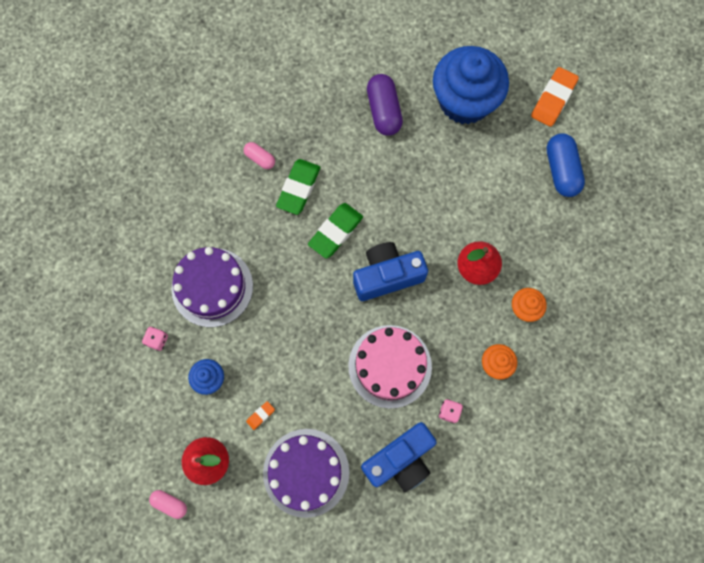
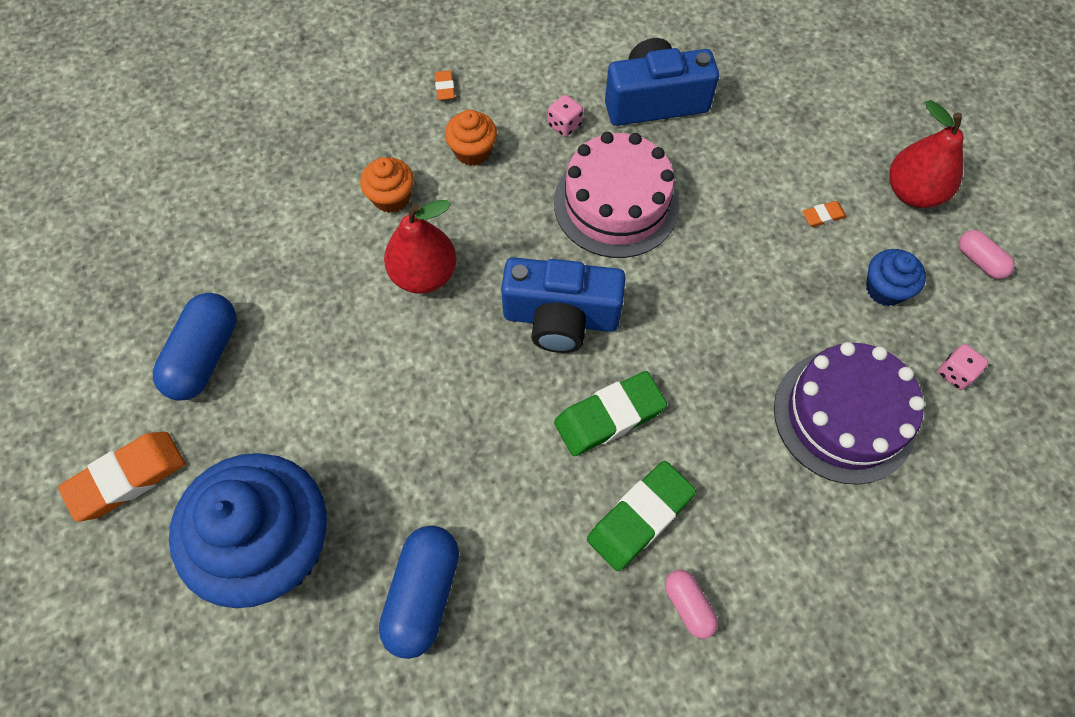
camera: 155 degrees left, 10 degrees down
pink capsule [149,490,187,519] -> pink capsule moved to [958,230,1015,279]
purple cake [263,429,349,518] -> none
purple capsule [367,74,403,136] -> blue capsule [379,526,459,659]
none -> orange eraser [434,70,455,100]

